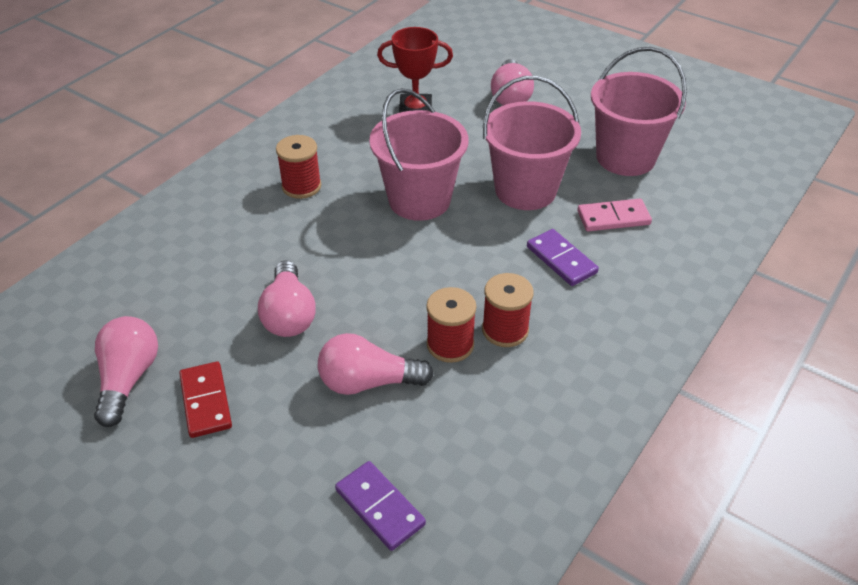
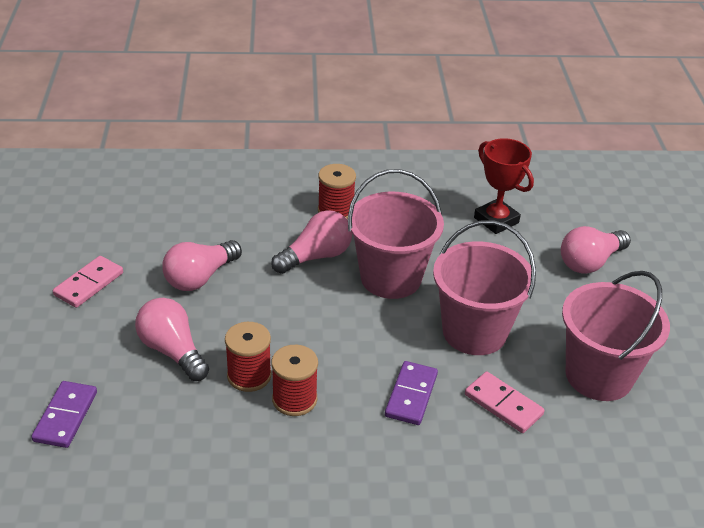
camera: 50 degrees right, 5 degrees down
pink light bulb [94,316,158,427] -> pink light bulb moved to [271,210,352,274]
red domino [179,361,232,438] -> pink domino [53,256,123,308]

